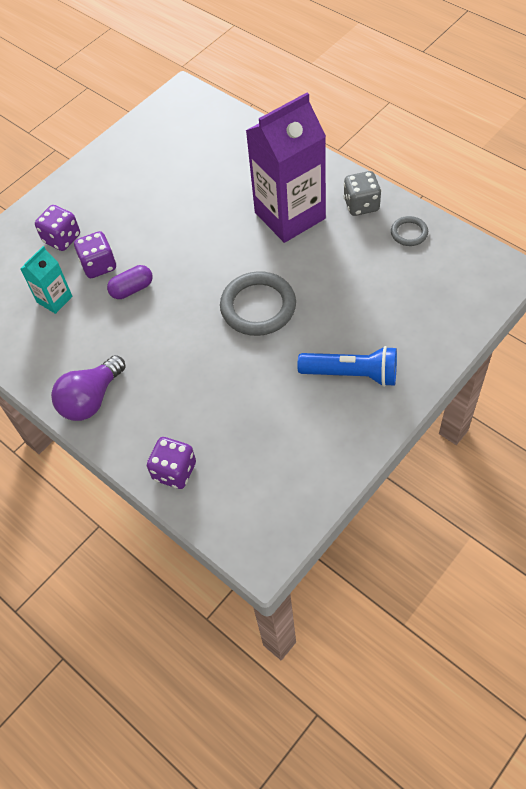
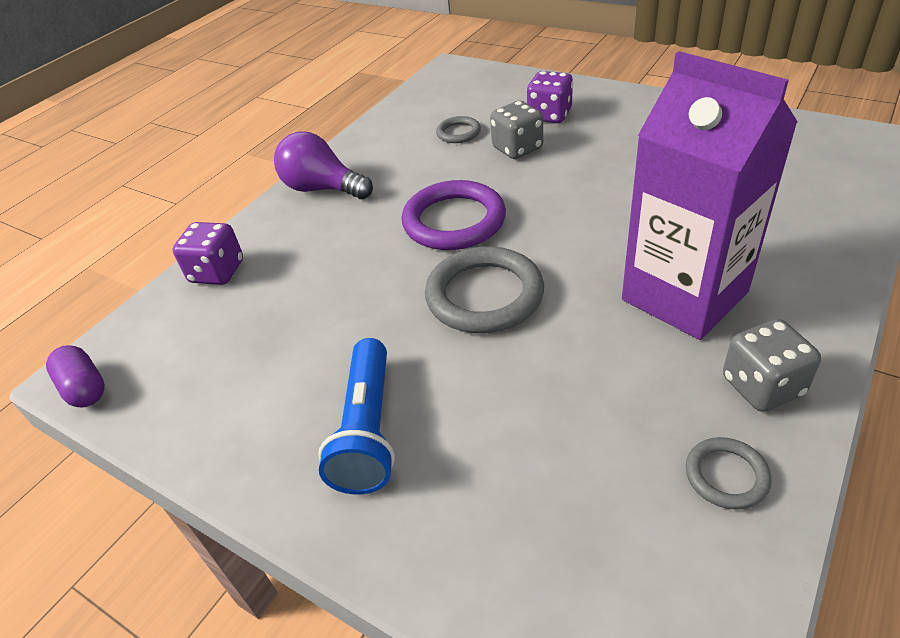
camera: 80 degrees right, 15 degrees down
turquoise carton [20,246,73,314] -> grey ring [436,116,481,143]
purple dice [74,231,116,278] -> grey dice [490,101,543,159]
purple capsule [107,265,153,299] -> purple capsule moved to [46,345,105,407]
none -> purple ring [402,180,506,250]

